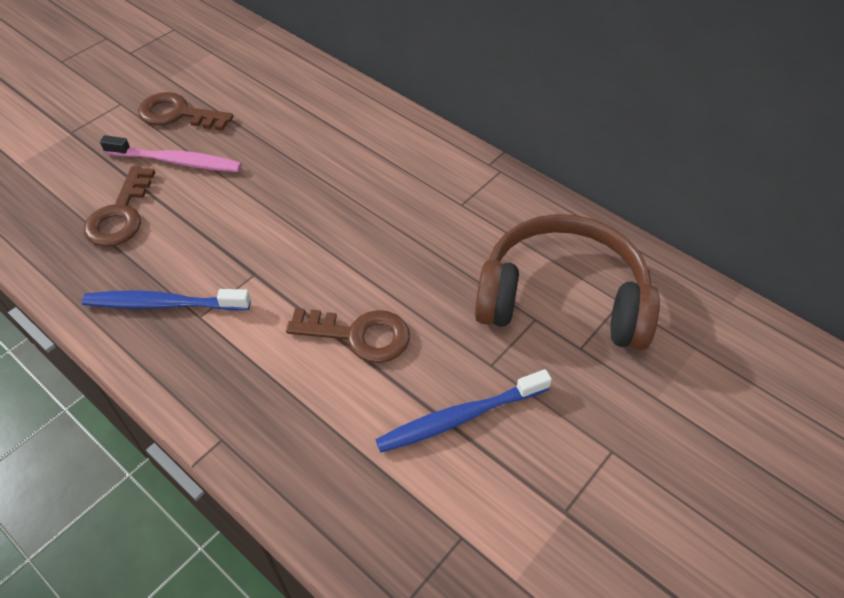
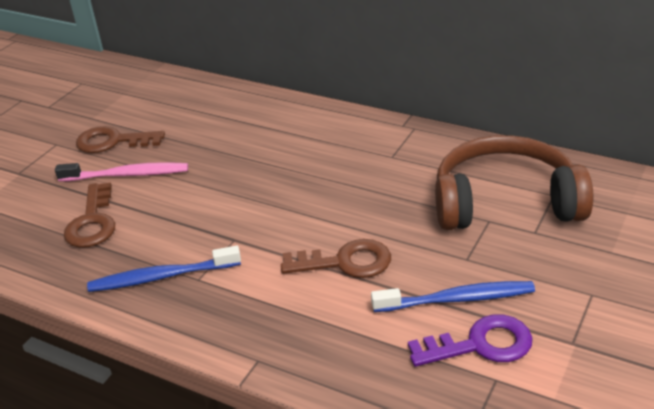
camera: 10 degrees left, 15 degrees down
blue toothbrush [375,369,552,453] -> blue toothbrush turned 150 degrees counterclockwise [371,281,535,312]
none -> purple key [408,314,533,367]

